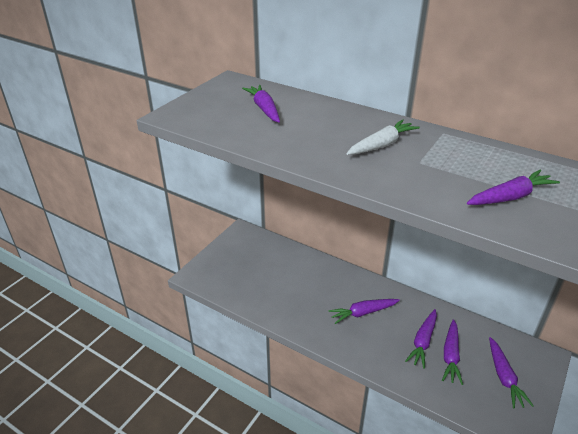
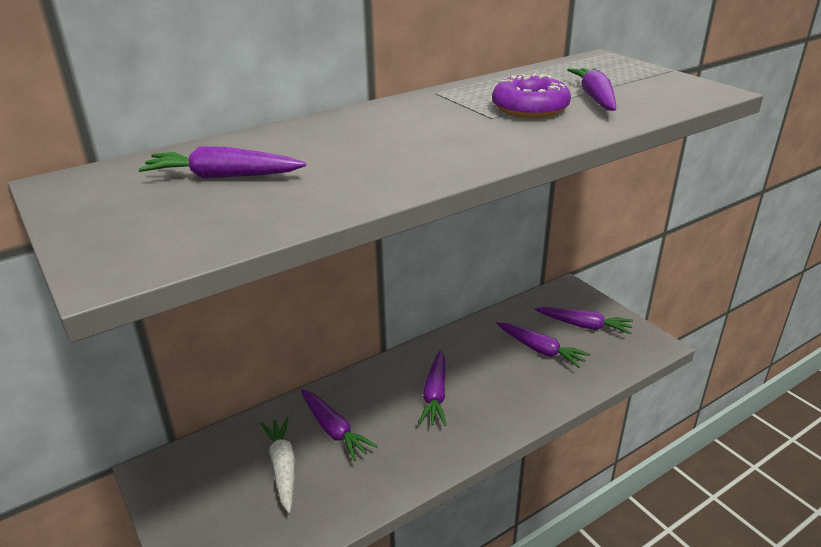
camera: 65 degrees left, 5 degrees down
white carrot [346,119,420,155] -> white carrot moved to [260,417,295,513]
purple carrot [405,309,437,369] -> purple carrot moved to [301,389,378,461]
none -> purple donut [492,73,571,118]

